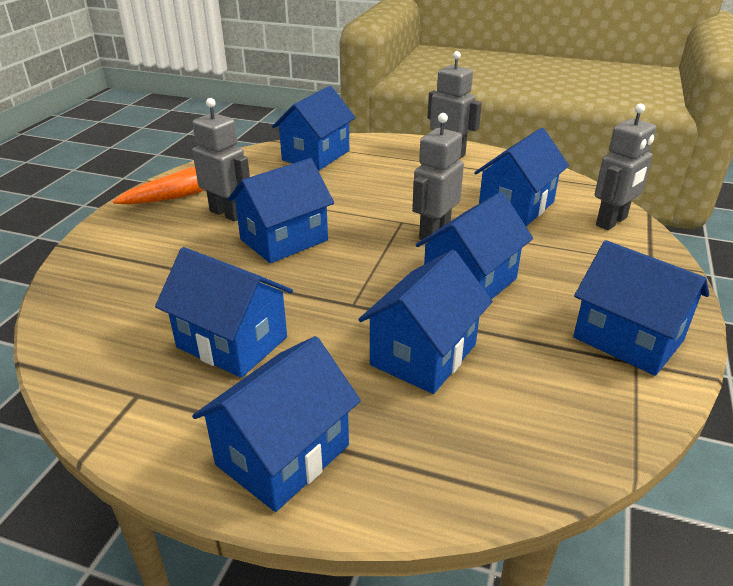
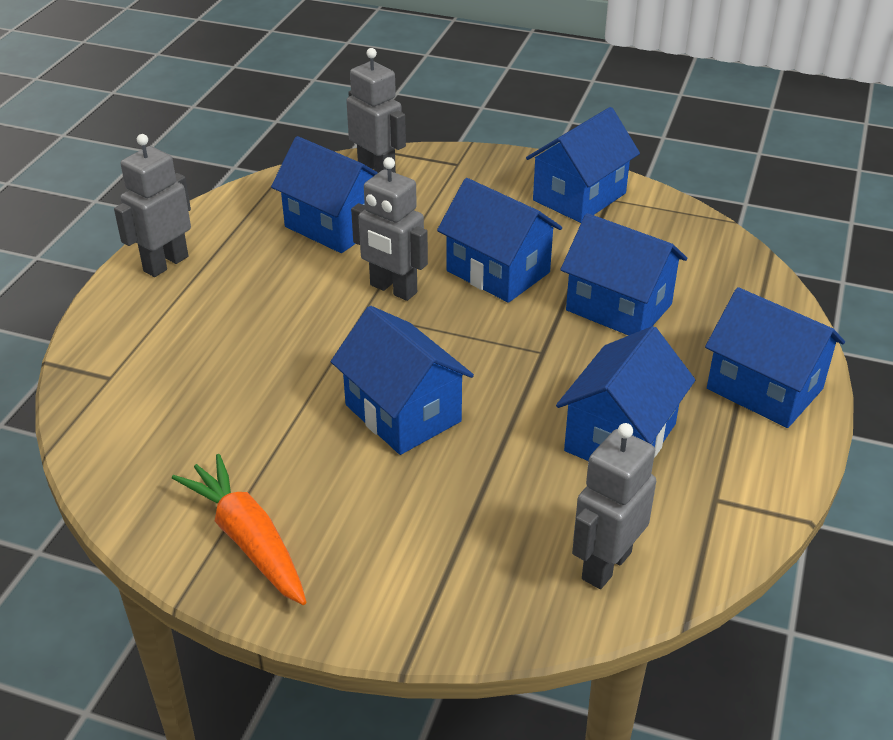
camera: 90 degrees left, 5 degrees up
grey robot [192,98,250,222] -> grey robot moved to [572,423,656,589]
blue house [272,86,356,170] -> none

